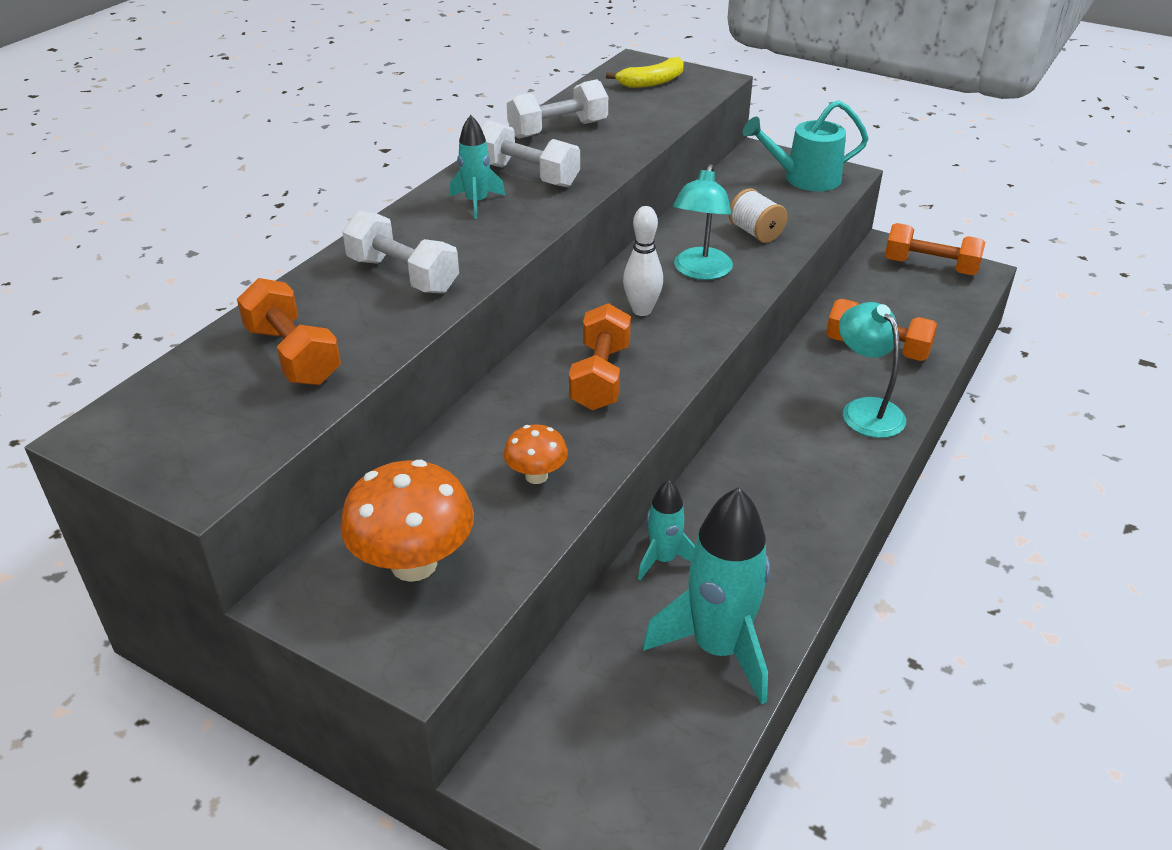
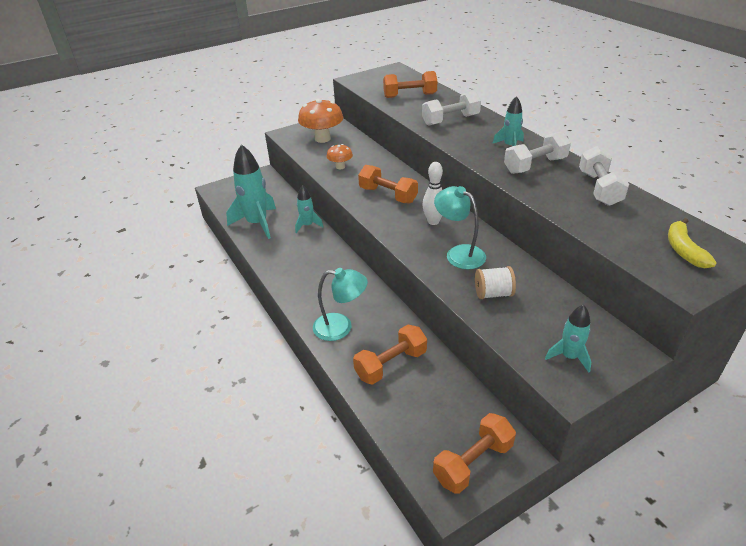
camera: 120 degrees right, 0 degrees up
turquoise watering can [743,100,869,191] -> turquoise rocket [545,305,591,372]

